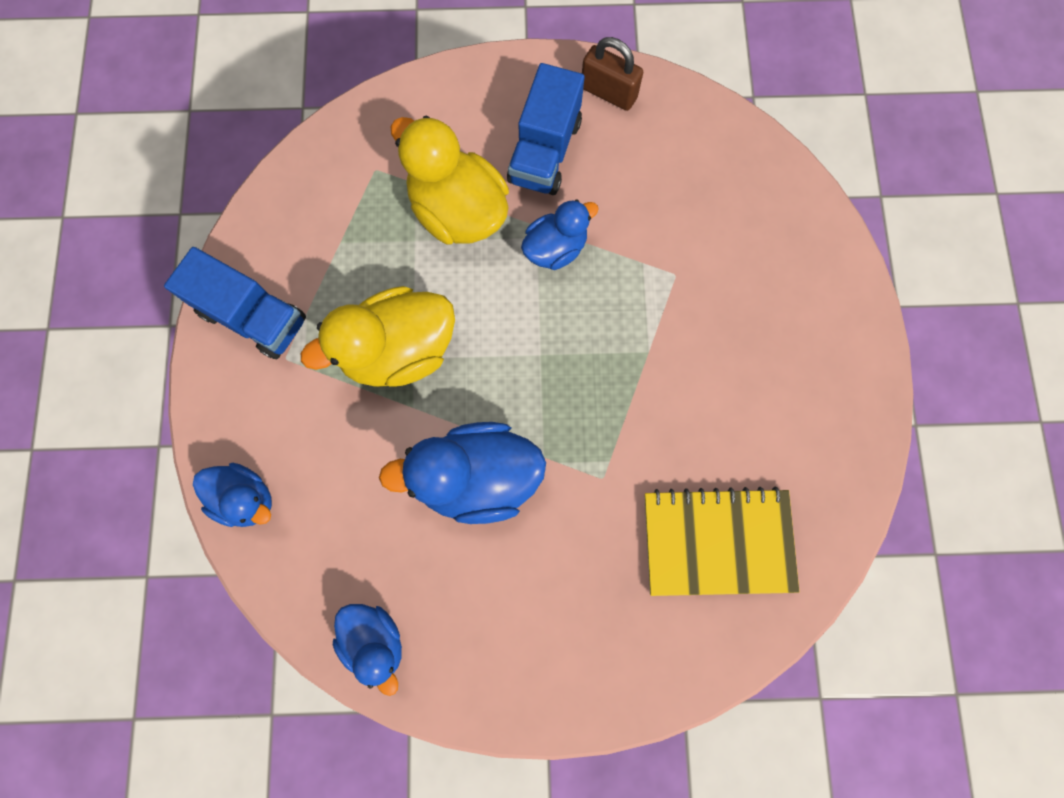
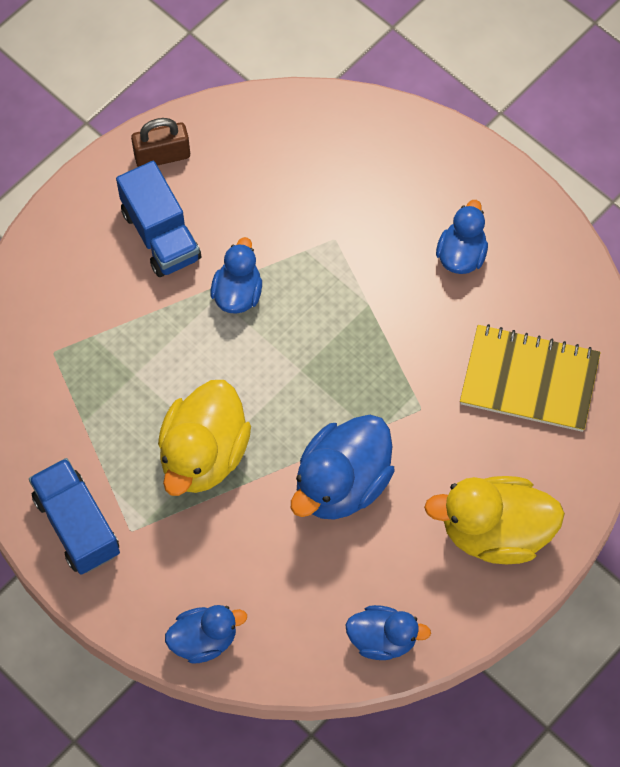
camera: 45 degrees left, 10 degrees down
blue truck [164,247,306,359] -> blue truck turned 105 degrees counterclockwise [29,458,120,575]
yellow duck [391,116,509,245] -> yellow duck moved to [424,476,565,564]
yellow notebook [644,487,799,596] -> yellow notebook turned 60 degrees clockwise [460,324,601,432]
none -> blue duck [436,200,488,274]

